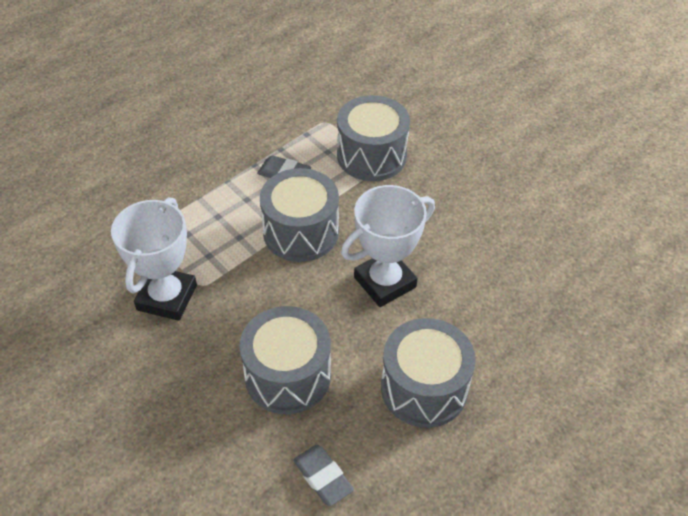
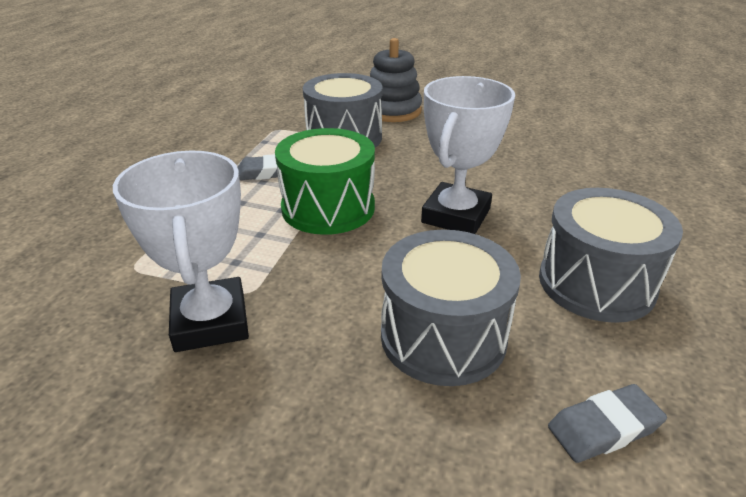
camera: 30 degrees left, 15 degrees down
grey drum [260,168,339,262] -> green drum [275,128,375,235]
grey eraser [293,445,354,506] -> grey eraser turned 45 degrees counterclockwise [548,384,667,463]
none -> grey stacking toy [370,38,422,122]

